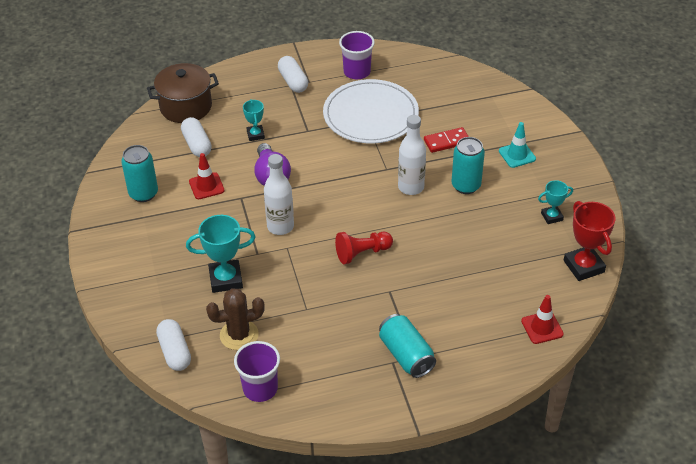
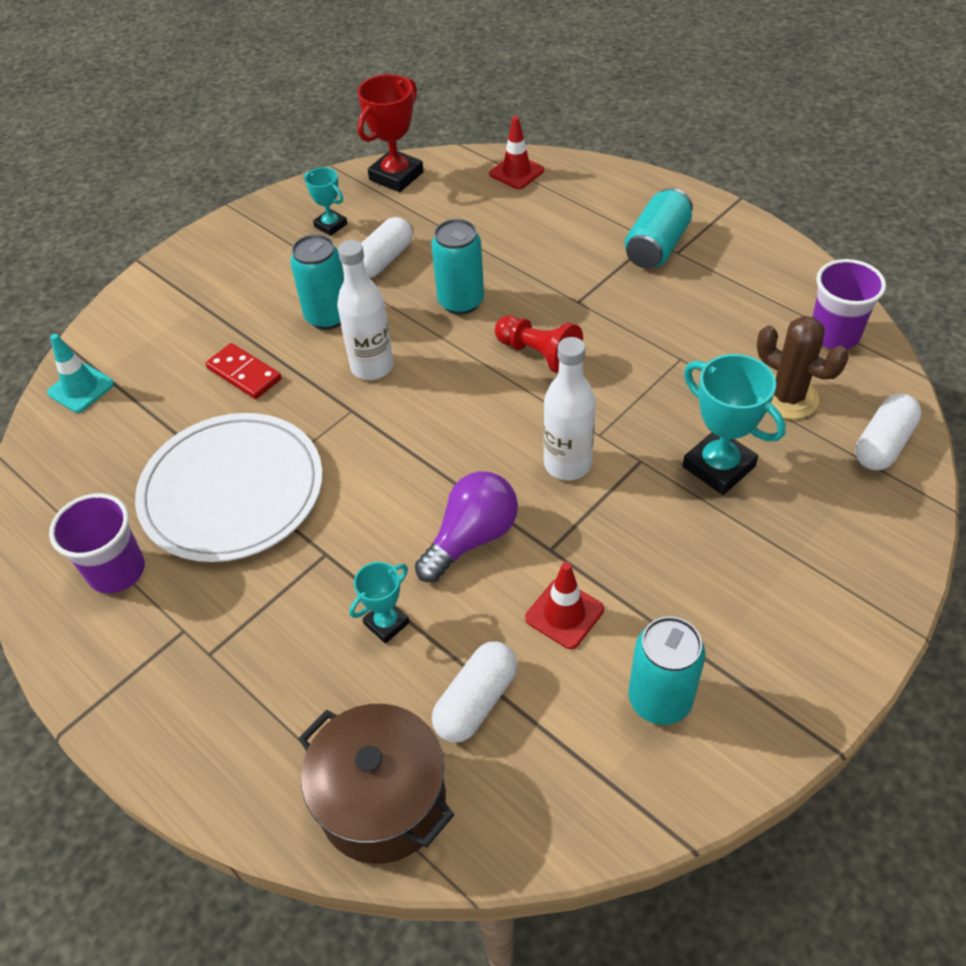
camera: 120 degrees left, 5 degrees up
white capsule [278,56,308,93] -> white capsule moved to [361,217,413,278]
turquoise traffic cone [499,122,536,168] -> turquoise traffic cone moved to [47,334,114,413]
none -> turquoise can [431,219,484,315]

